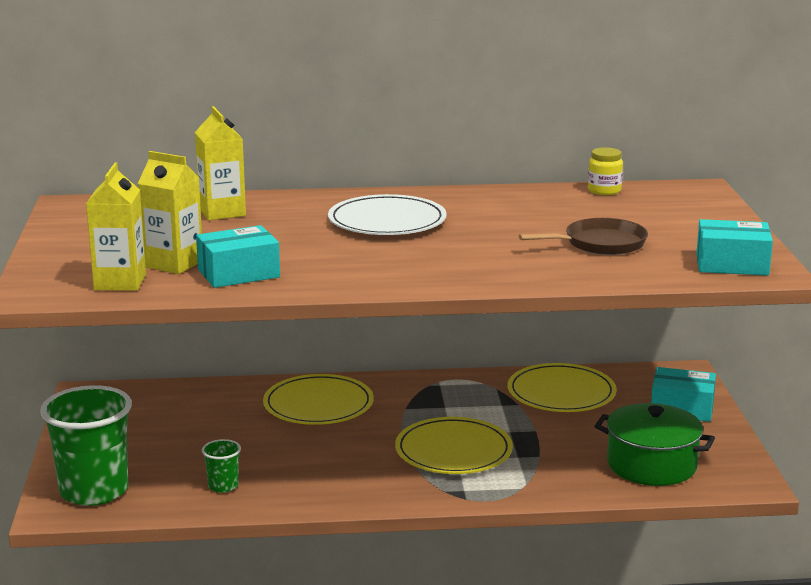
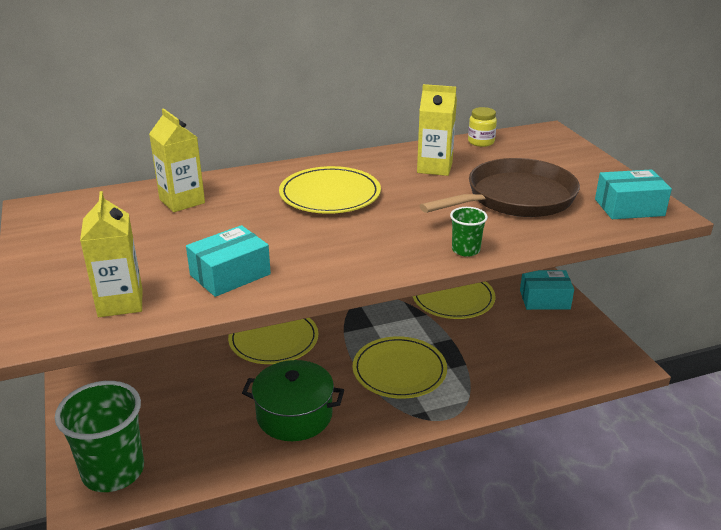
camera: 15 degrees left, 10 degrees up
yellow carton [138,151,202,274] -> yellow carton moved to [417,84,457,176]
green cup [202,439,241,493] -> green cup moved to [450,207,488,257]
white plate [328,194,447,235] -> yellow plate [279,166,381,214]
brown pan [519,218,648,255] -> brown pan [420,158,580,217], size x1.61
green pot [595,403,715,486] -> green pot moved to [242,360,344,441]

